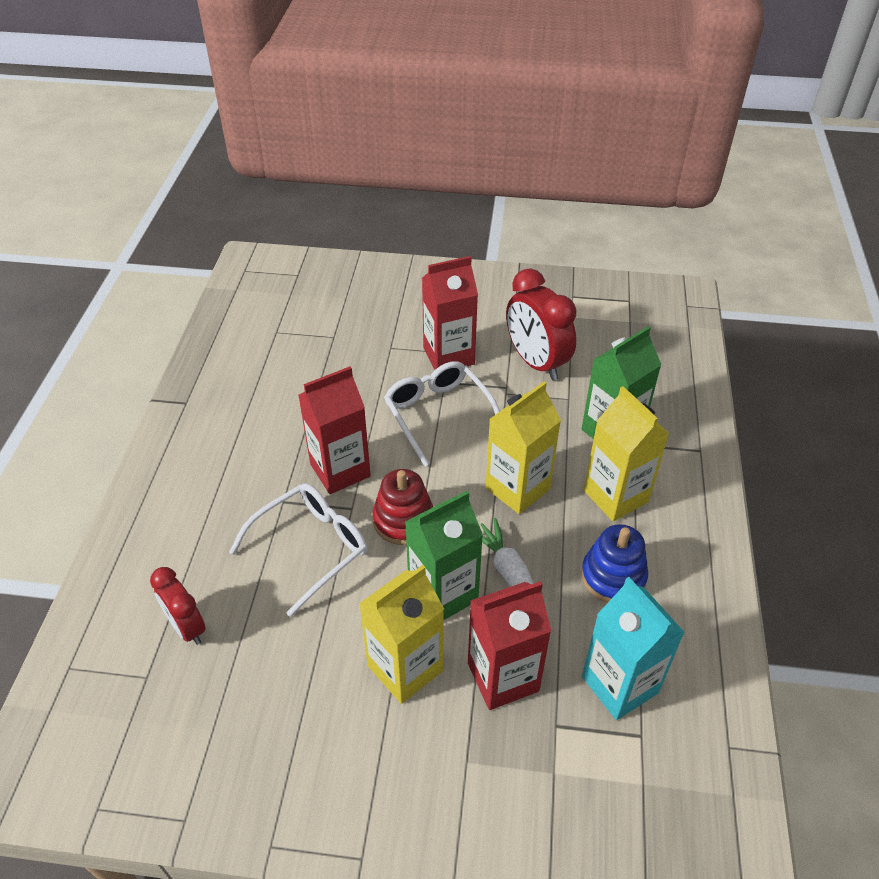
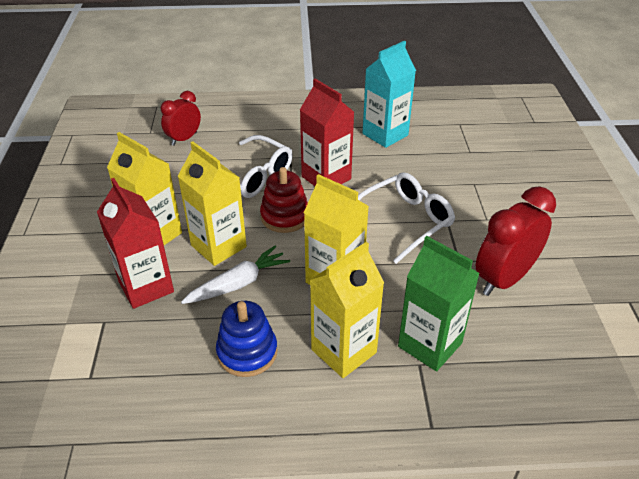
camera: 80 degrees right, 5 degrees down
green carton [405,491,483,620] -> yellow carton [178,141,247,266]
red carton [422,256,478,370] -> none
turquoise carton [582,577,685,720] -> turquoise carton moved to [363,41,416,148]

